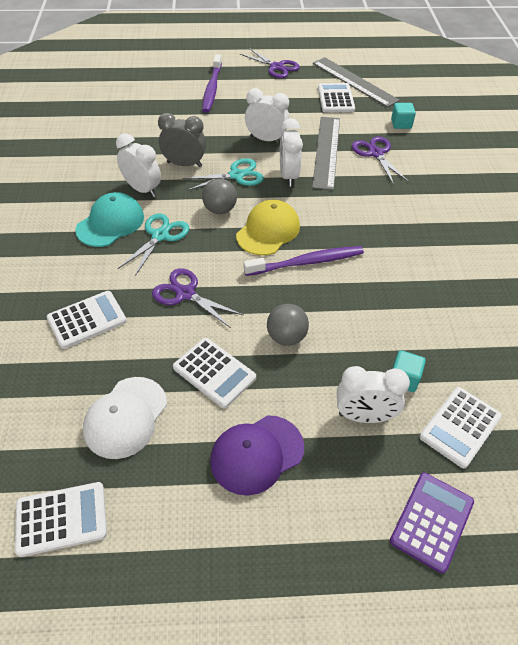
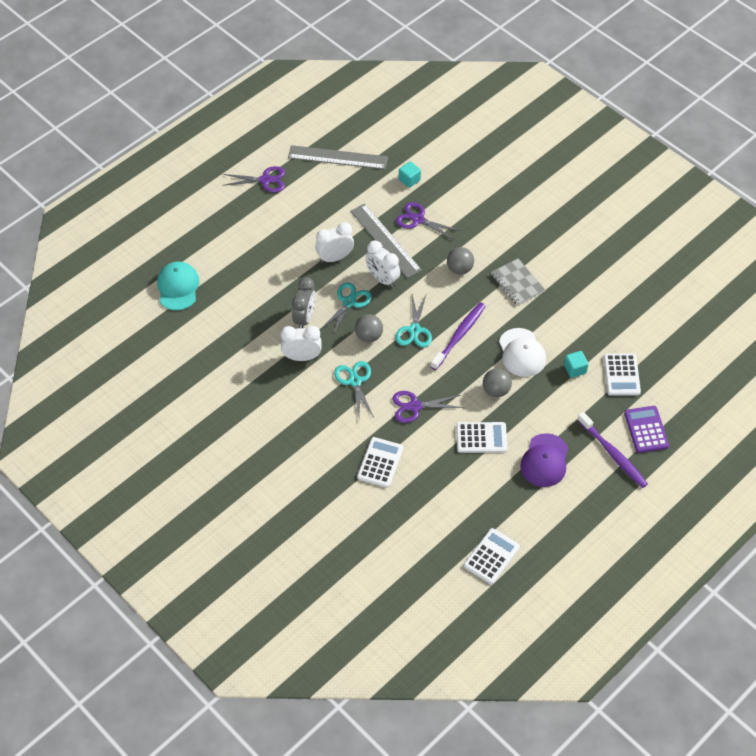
camera: 40 degrees left, 5 degrees up
turquoise cap [75,192,144,247] -> turquoise cap moved to [157,262,199,310]
white cap [83,377,167,459] -> white cap moved to [499,328,546,377]
grey clock [158,113,206,167] -> grey clock turned 135 degrees clockwise [292,277,316,328]
purple toothbrush [202,54,222,113] -> purple toothbrush moved to [577,412,648,488]
yellow cap [236,200,300,256] -> turquoise scissors [395,293,432,348]
white calculator [318,83,355,112] -> none
white clock [337,366,410,423] -> none
none -> grey ball [447,247,474,274]
none -> grey notebook [491,259,545,305]

